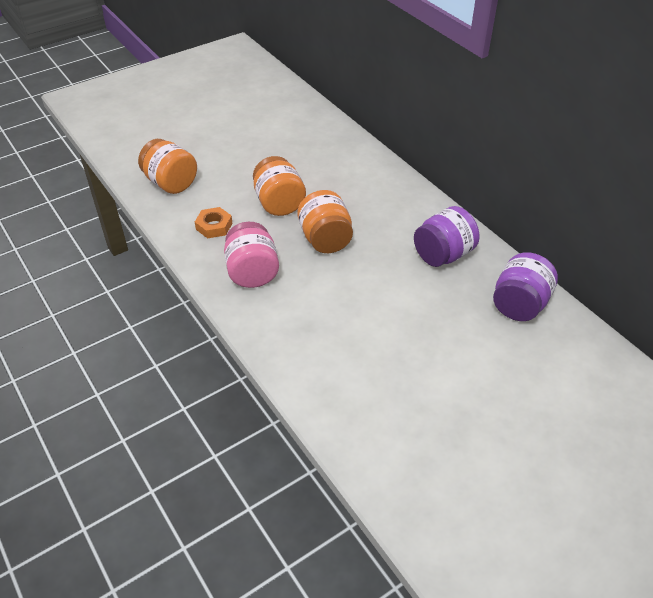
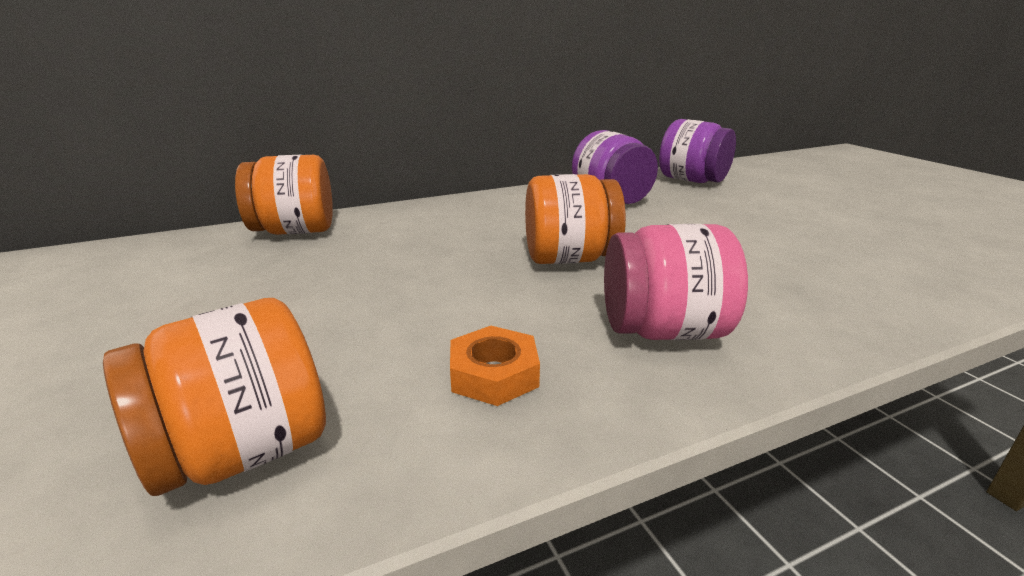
camera: 80 degrees left, 20 degrees down
orange jar [253,156,306,216] -> orange jar moved to [235,154,333,235]

